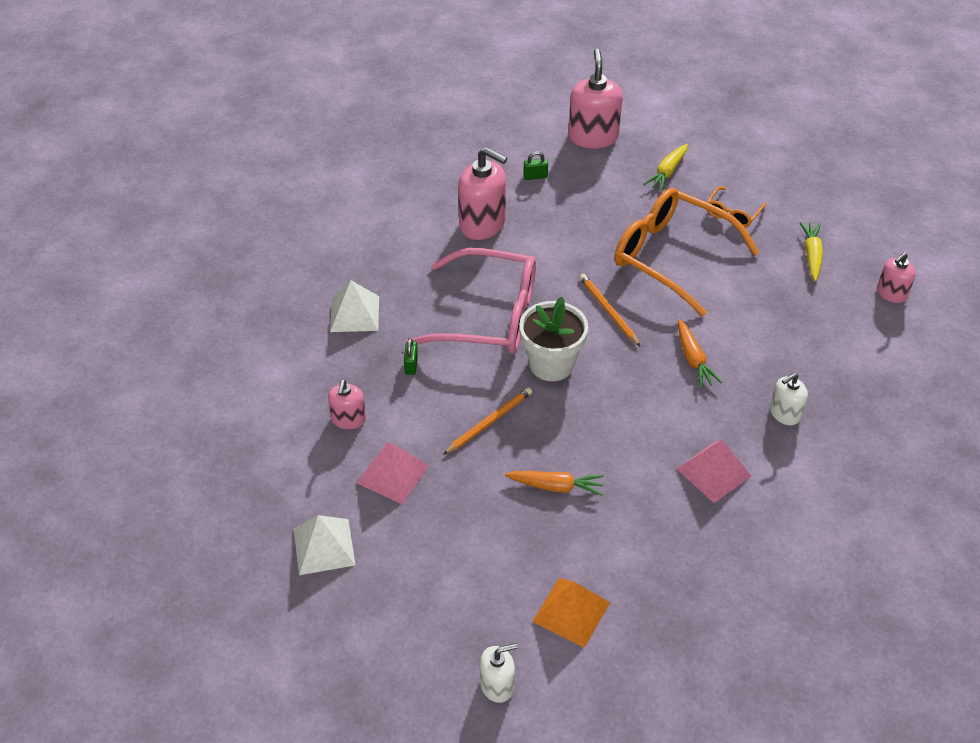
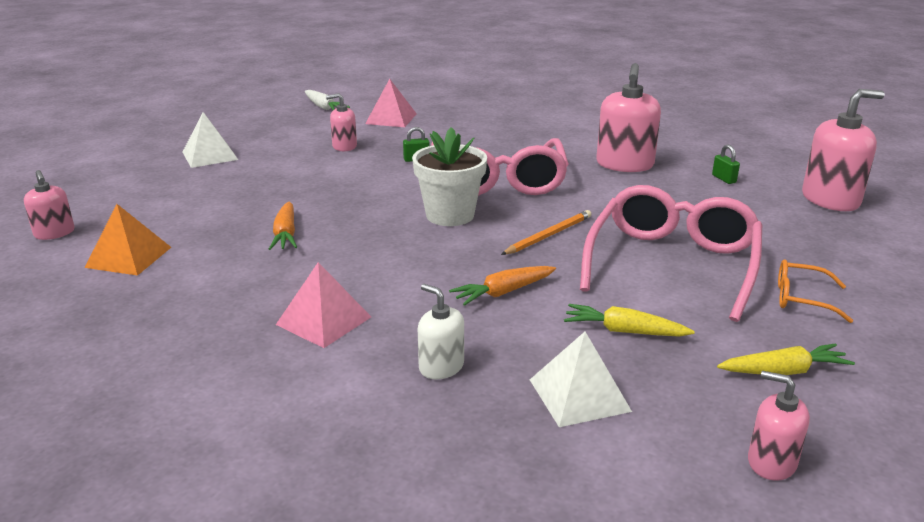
camera: 75 degrees right, 20 degrees down
white pyramid [330,280,379,332] -> white pyramid moved to [530,332,632,427]
pink pyramid [357,442,429,504] -> pink pyramid moved to [365,79,417,127]
orange pencil [443,387,532,455] -> none
white soap dispenser [480,643,518,703] -> pink soap dispenser [24,170,75,240]
orange glasses [615,188,760,316] -> pink glasses [580,185,762,322]
yellow carrot [644,144,688,191] -> yellow carrot moved to [564,304,695,337]
none -> white carrot [305,90,350,110]

